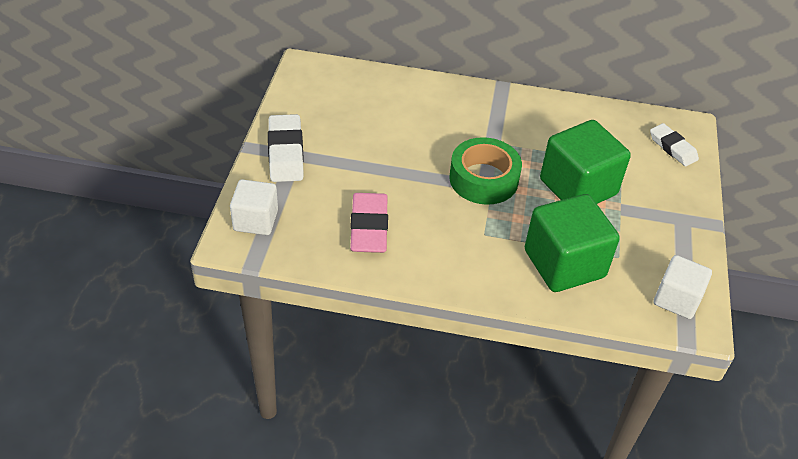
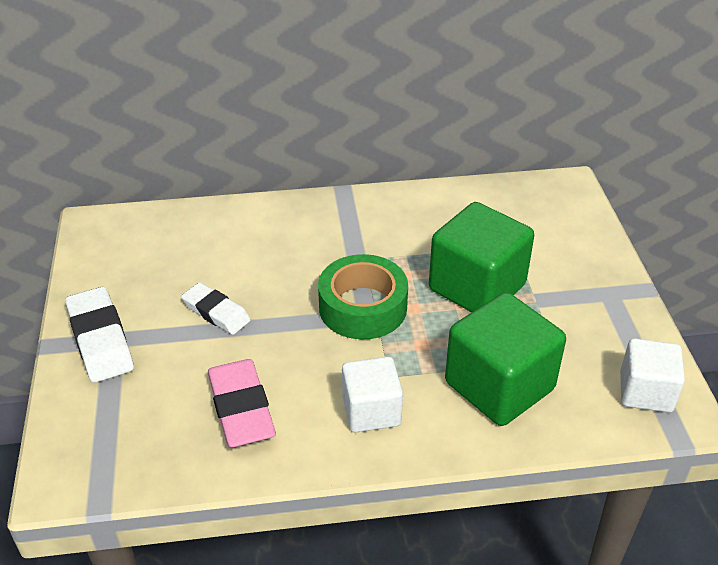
camera: 15 degrees left, 5 degrees down
white cube [230,179,278,235] -> white cube moved to [342,357,403,432]
white eraser [650,123,699,167] -> white eraser moved to [181,282,251,335]

